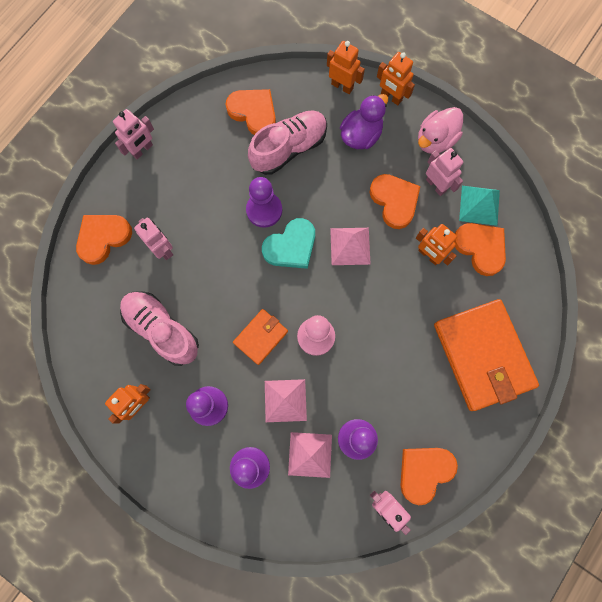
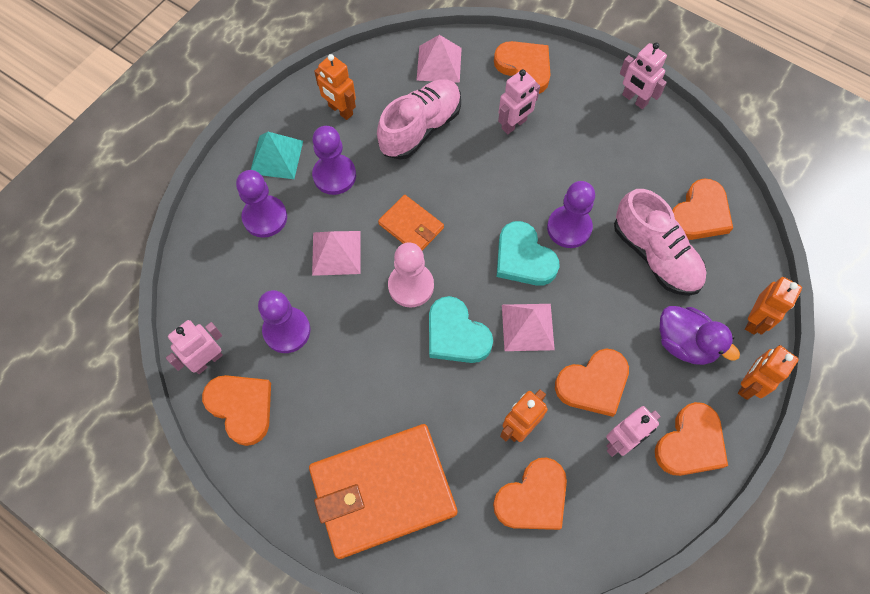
camera: 90 degrees right, 10 degrees down
pink pyramid [288,432,332,478] -> pink pyramid moved to [416,35,462,83]
pink duck [418,107,463,154] -> orange heart [655,402,728,476]
turquoise pyramid [459,186,500,226] -> turquoise pyramid moved to [251,132,303,179]
none -> turquoise heart [429,296,493,363]

